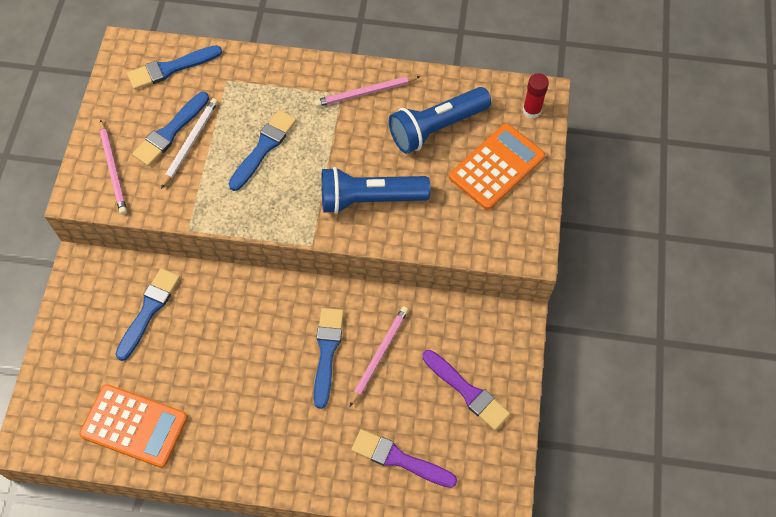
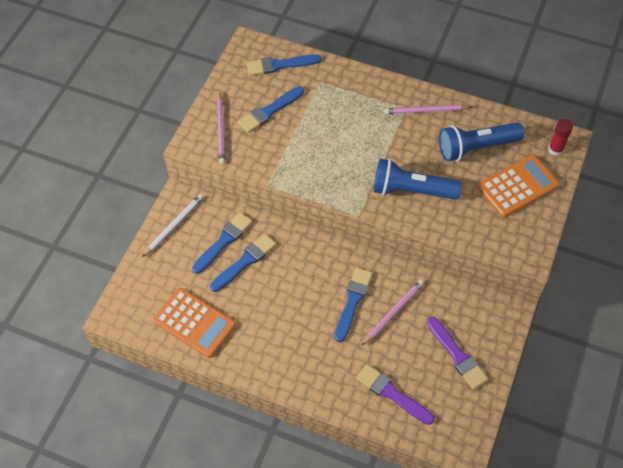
camera: 15 degrees right, 5 degrees down
white pencil [161,98,218,189] -> white pencil moved to [142,194,203,257]
blue brush [228,110,297,191] -> blue brush moved to [210,233,276,292]

